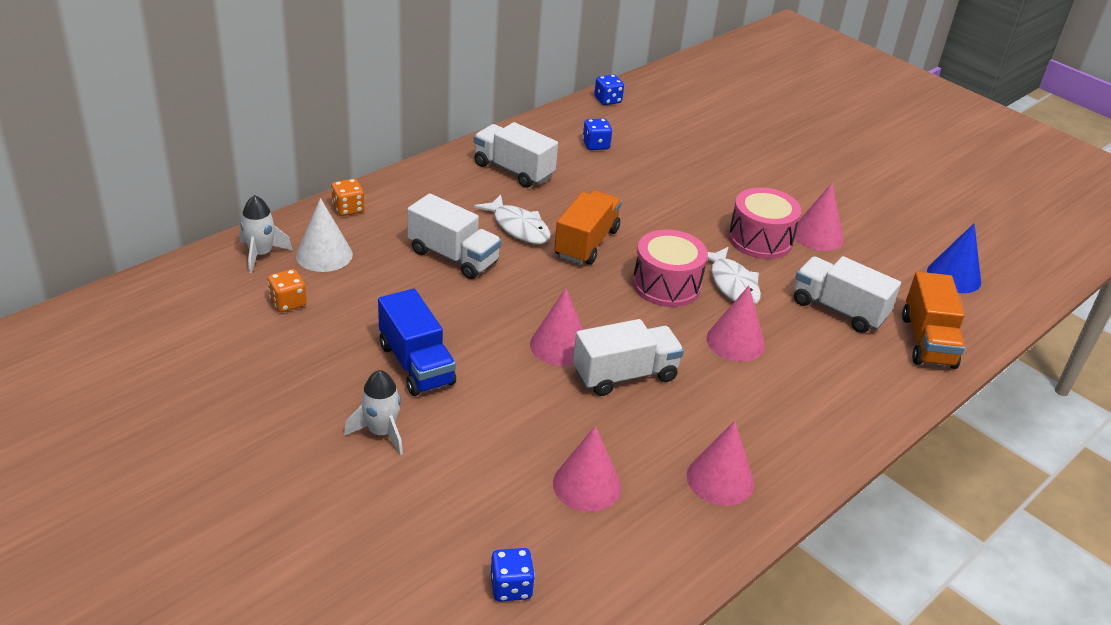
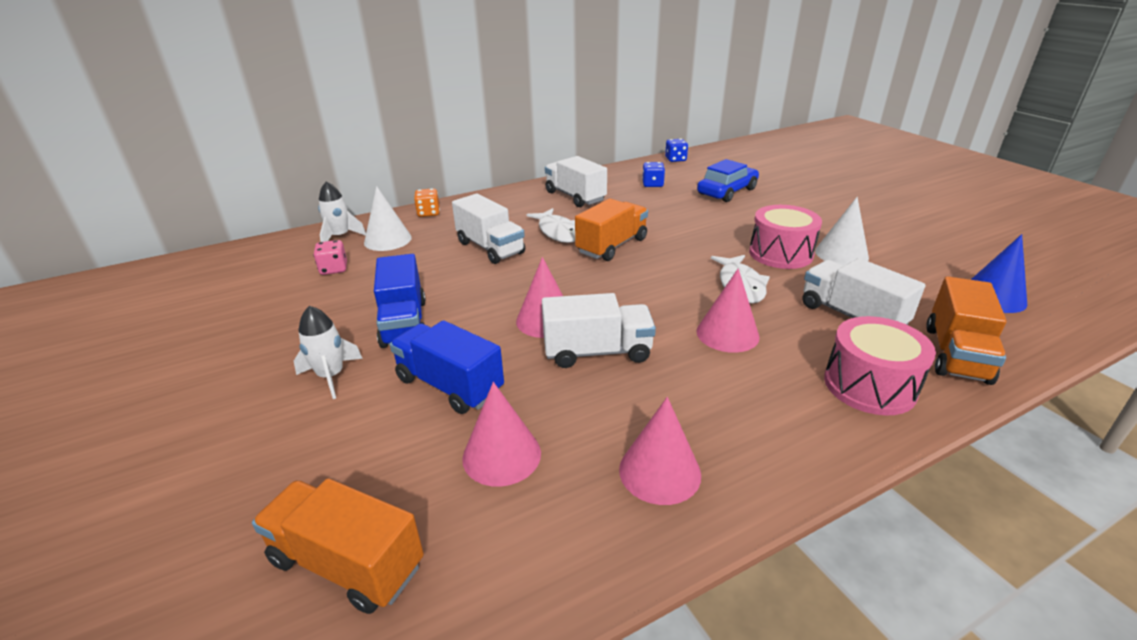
camera: 20 degrees right, 5 degrees down
orange dice [268,269,307,312] -> pink dice [314,240,347,275]
blue dice [491,548,535,602] -> orange truck [252,478,424,614]
pink drum [633,230,708,307] -> pink drum moved to [824,316,936,415]
pink cone [793,183,844,251] -> white cone [815,197,869,266]
none -> blue truck [390,320,504,414]
none -> blue car [697,159,759,202]

